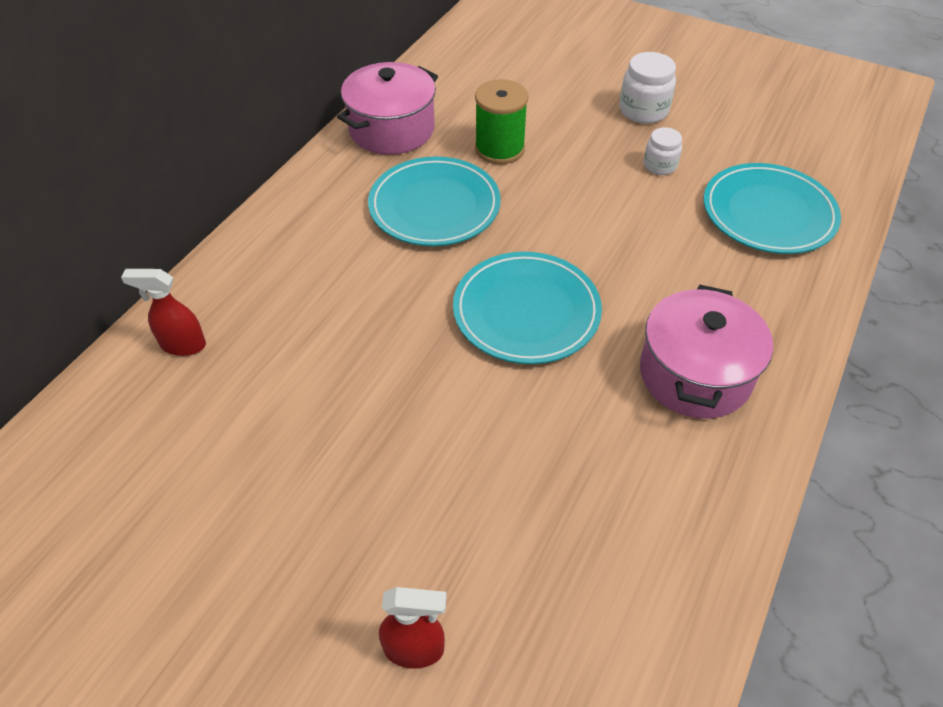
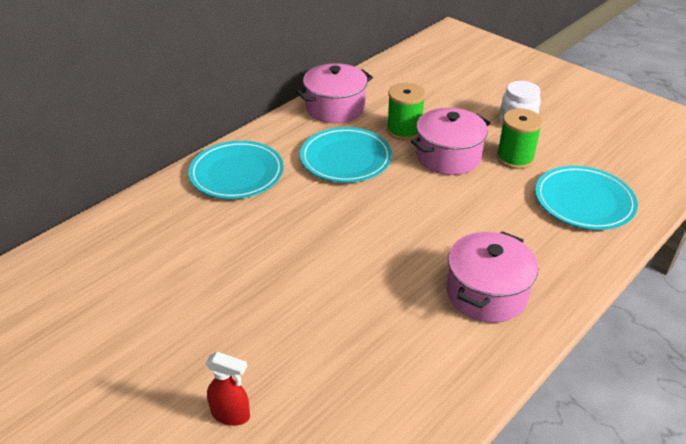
camera: 15 degrees right, 10 degrees down
red spray bottle [121,269,206,356] -> none
turquoise plate [453,252,602,364] -> turquoise plate moved to [189,141,284,199]
white jar [644,127,682,175] -> green spool [496,108,543,169]
none -> pink pot [411,107,490,175]

